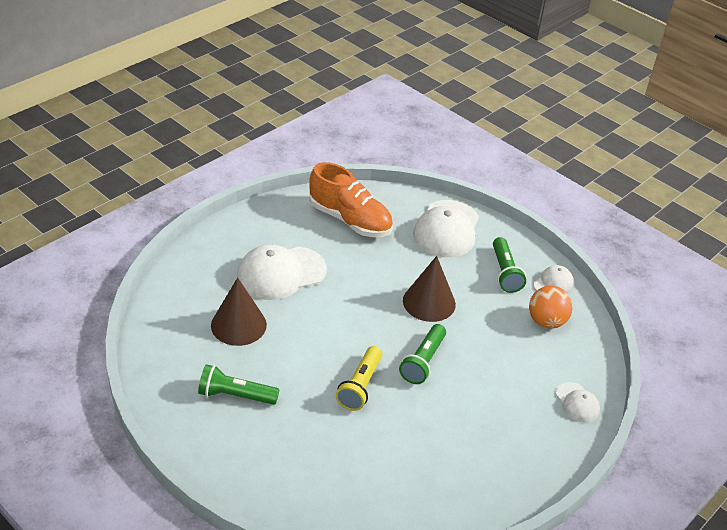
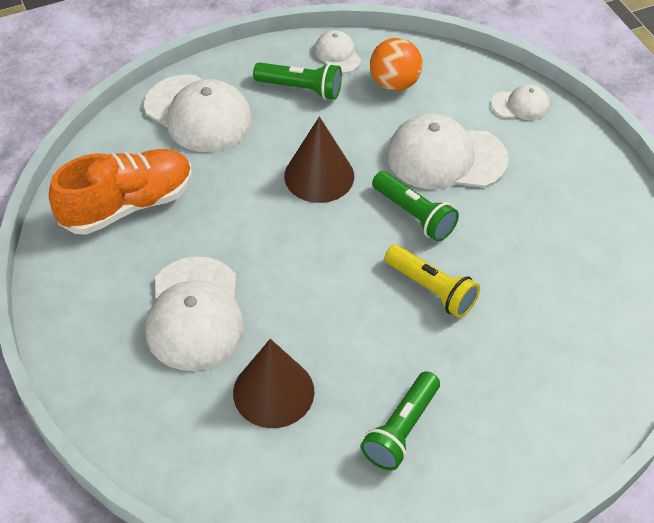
camera: 65 degrees left, 10 degrees up
none -> white cap [387,114,509,189]

